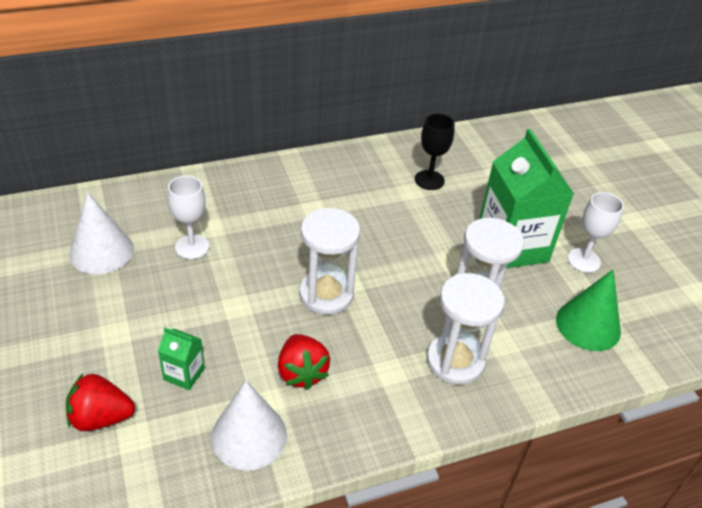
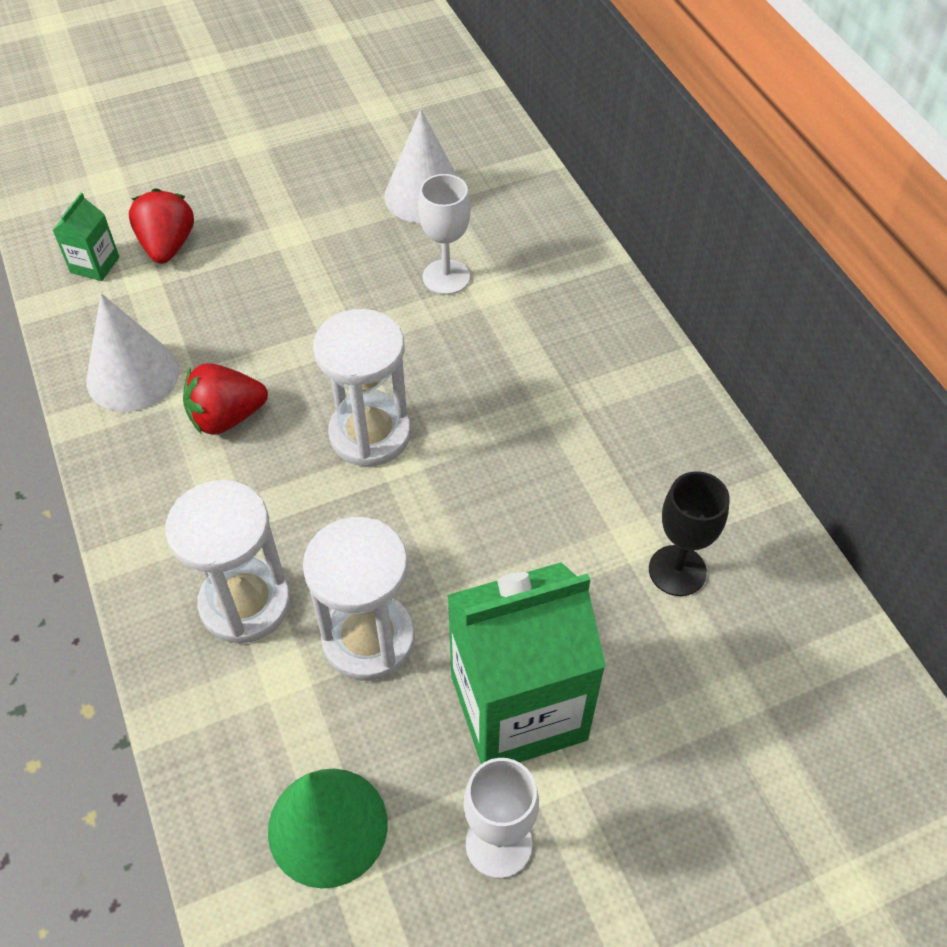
camera: 90 degrees right, 10 degrees up
green carton [158,327,205,390] -> green carton moved to [52,193,119,281]

